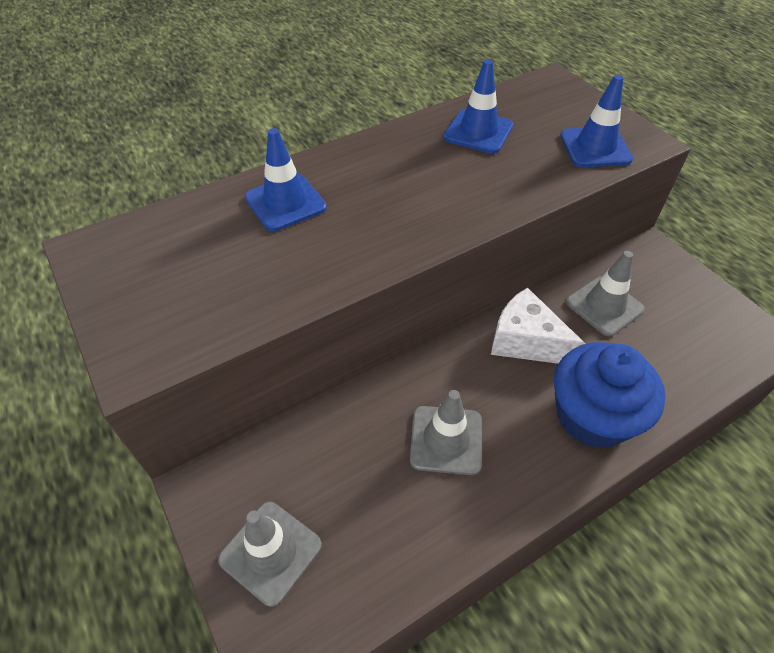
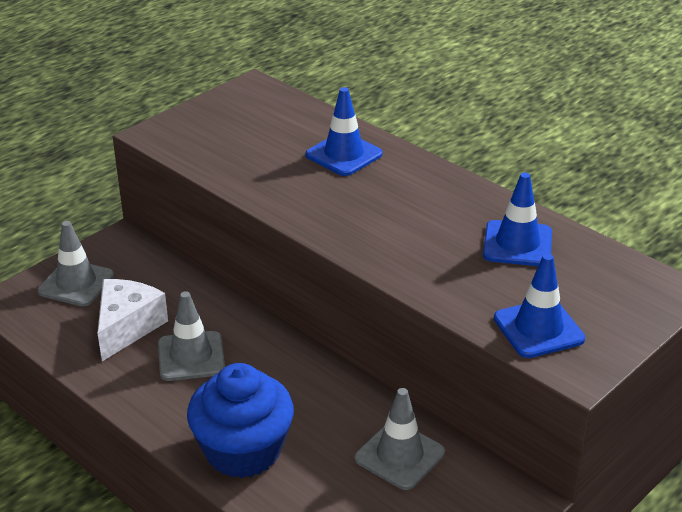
camera: 75 degrees right, 15 degrees down
white cheese [491,288,586,364] -> white cheese moved to [98,279,168,361]

